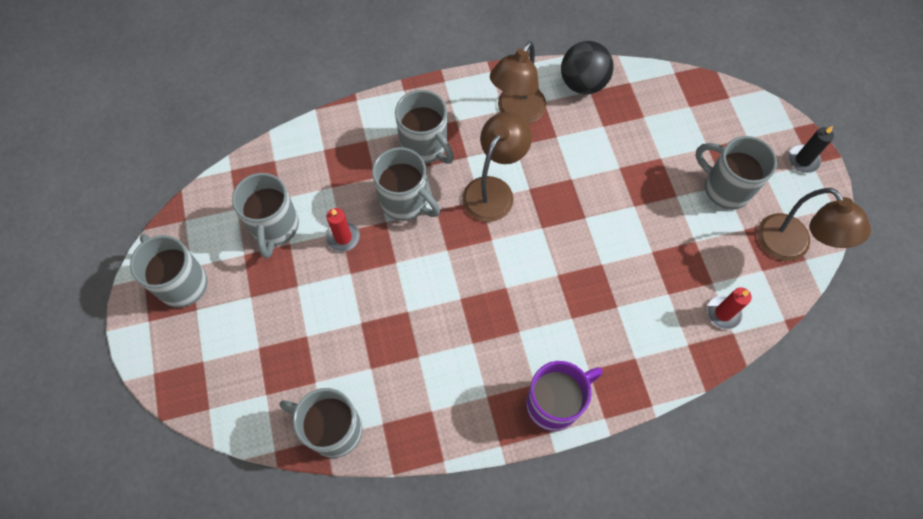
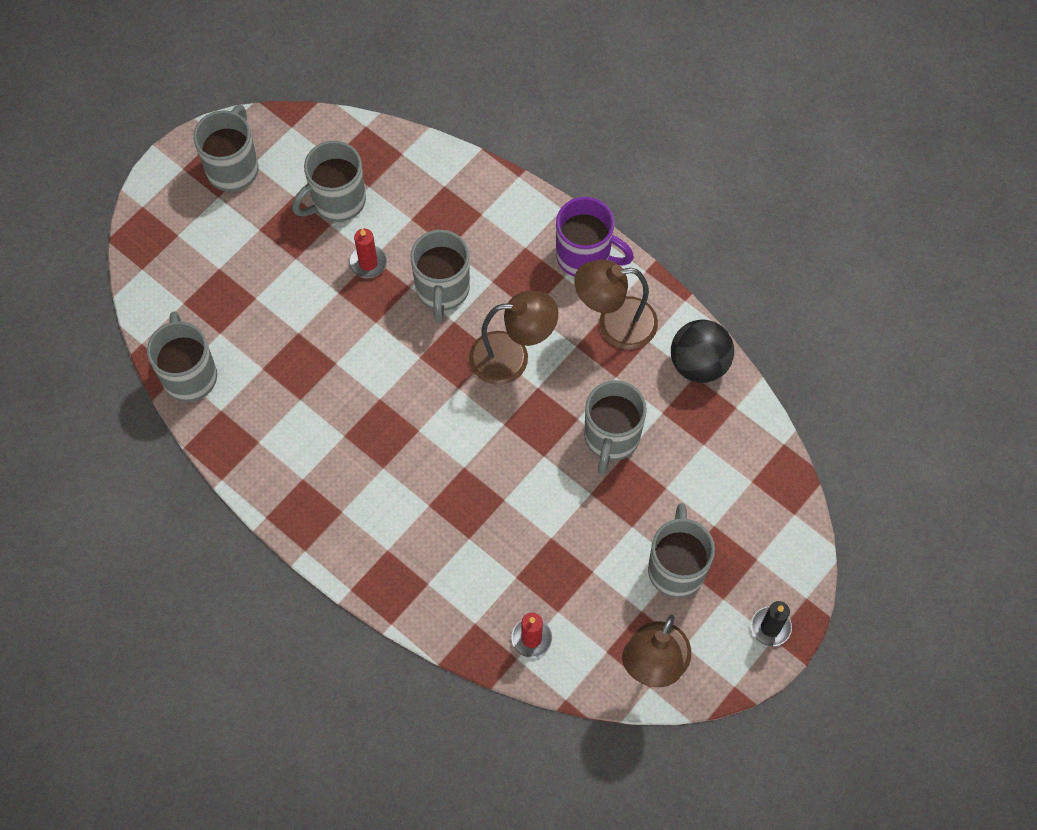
camera: 55 degrees right, 0 degrees up
grey mug [395,90,454,164] -> grey mug moved to [584,380,647,474]
purple mug [526,361,602,431] -> purple mug moved to [556,197,634,277]

